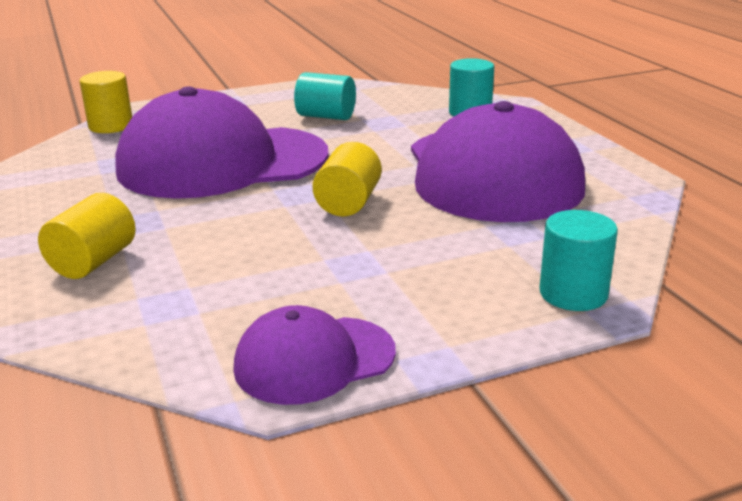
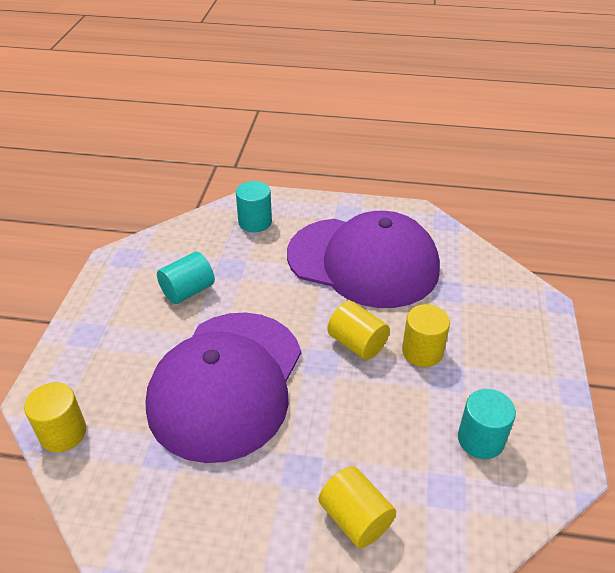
camera: 60 degrees left, 15 degrees up
purple cap [233,305,396,405] -> none
turquoise cylinder [539,210,618,311] -> turquoise cylinder moved to [458,389,516,459]
none -> yellow cylinder [402,304,450,367]

